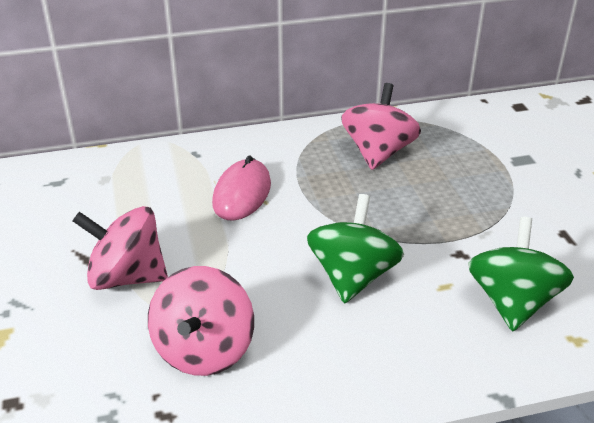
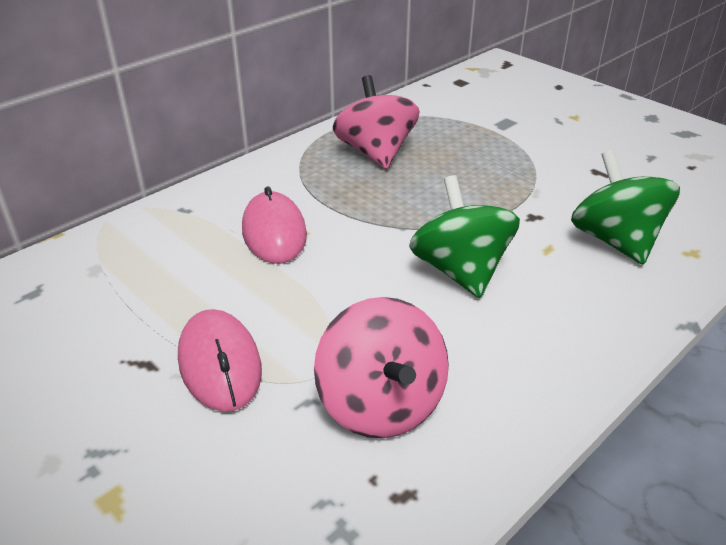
camera: 30 degrees left, 0 degrees up
pink spinning top [73,206,168,290] -> pink mouse [178,309,262,412]

